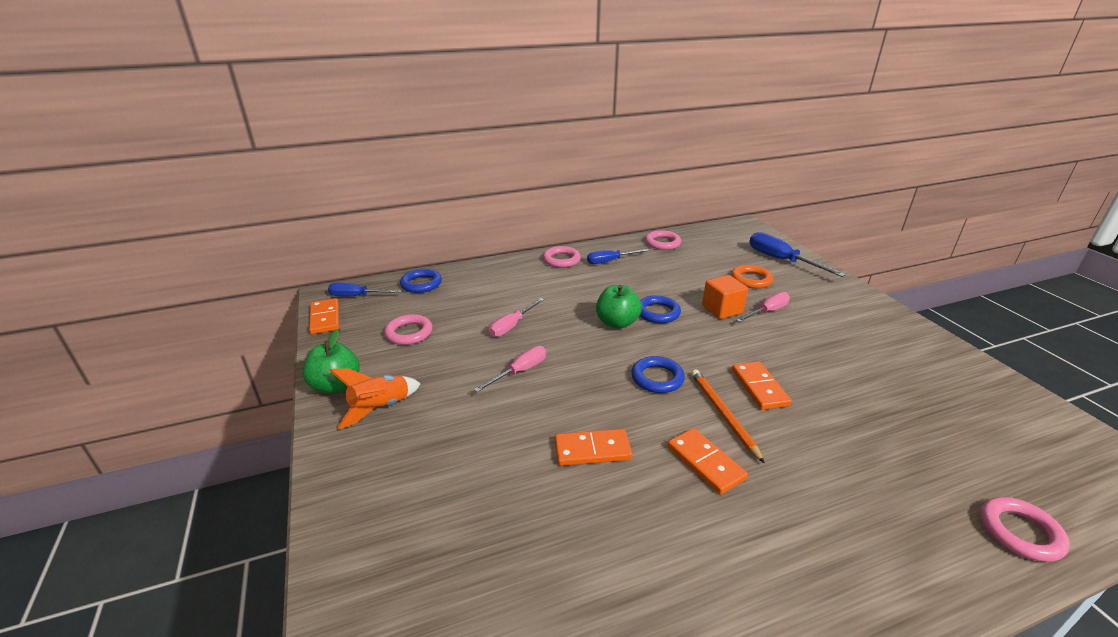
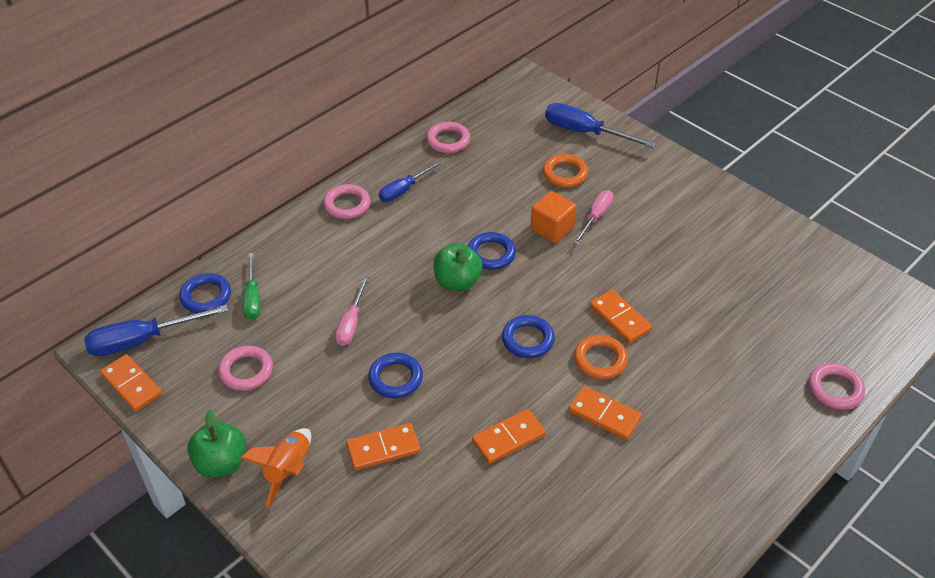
camera: 25 degrees left, 15 degrees up
blue screwdriver [328,283,402,296] -> blue screwdriver [84,305,228,356], size x1.55
pink screwdriver [474,346,546,392] -> blue ring [368,353,423,398]
orange pencil [691,369,765,464] -> orange ring [574,335,628,379]
none -> green screwdriver [243,253,260,320]
none -> orange domino [346,423,420,470]

